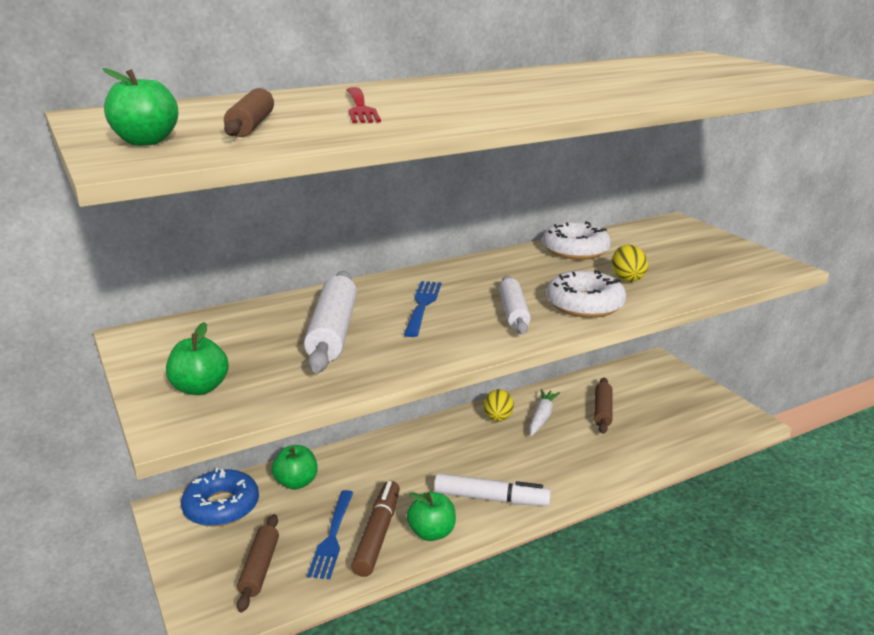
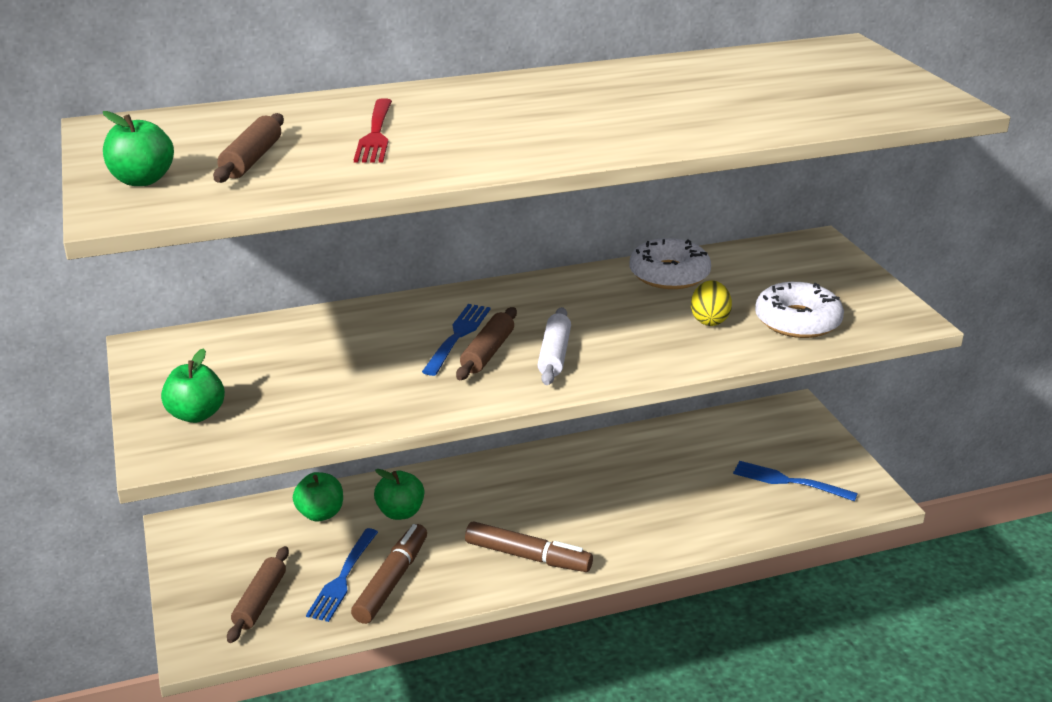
camera: 10 degrees right, 5 degrees up
blue donut [181,468,259,527] -> none
white rolling pin [304,271,357,373] -> none
green apple [407,492,456,541] -> green apple moved to [374,469,424,520]
white marker [434,473,551,506] -> brown marker [465,521,593,572]
yellow egg [484,389,514,422] -> none
white carrot [529,389,560,436] -> none
white donut [546,270,626,318] -> white donut moved to [755,282,844,338]
brown rolling pin [594,378,612,434] -> brown rolling pin moved to [456,307,517,380]
none -> blue fork [733,461,858,501]

